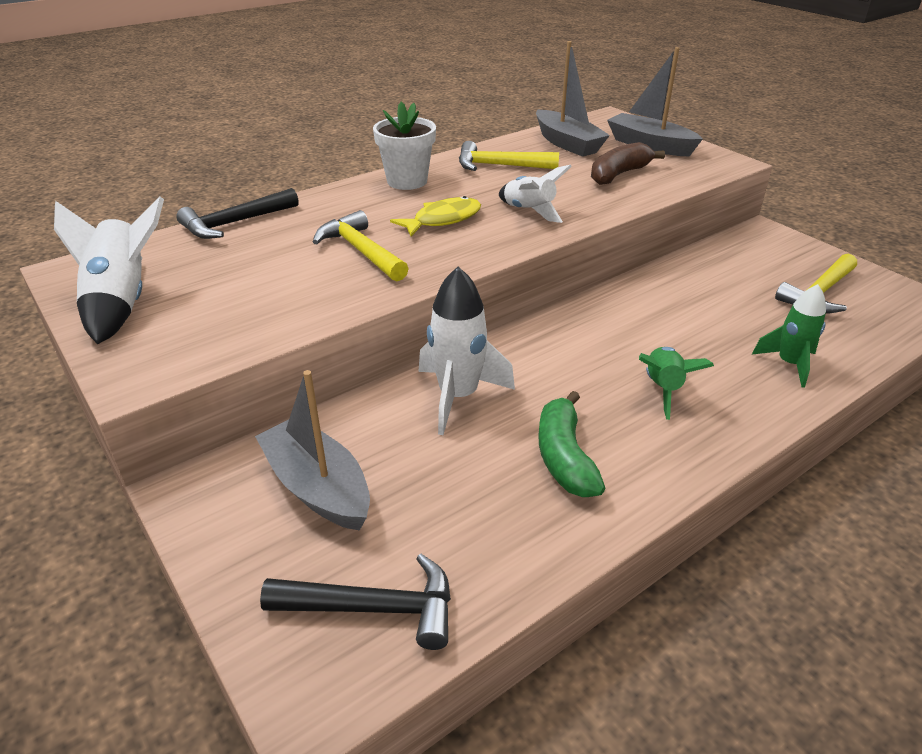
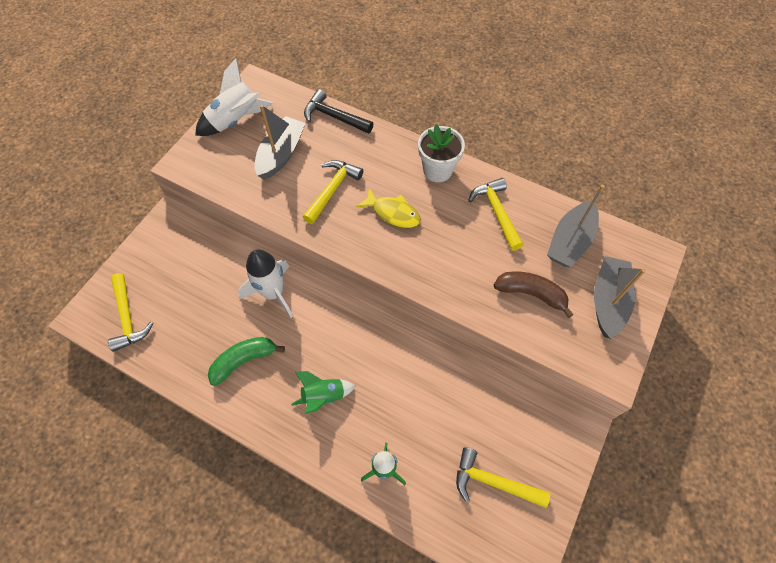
camera: 65 degrees right, 25 degrees up
grey boat [255,370,370,531] -> grey boat moved to [255,105,305,180]
black hammer [260,554,451,650] -> yellow hammer [108,273,153,352]
white rocket [499,165,572,223] -> none

